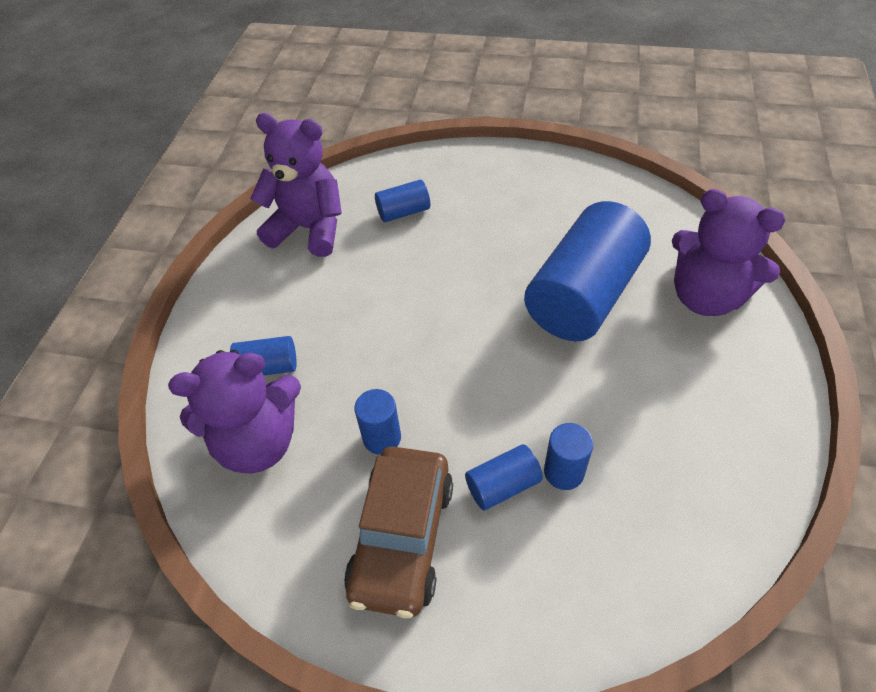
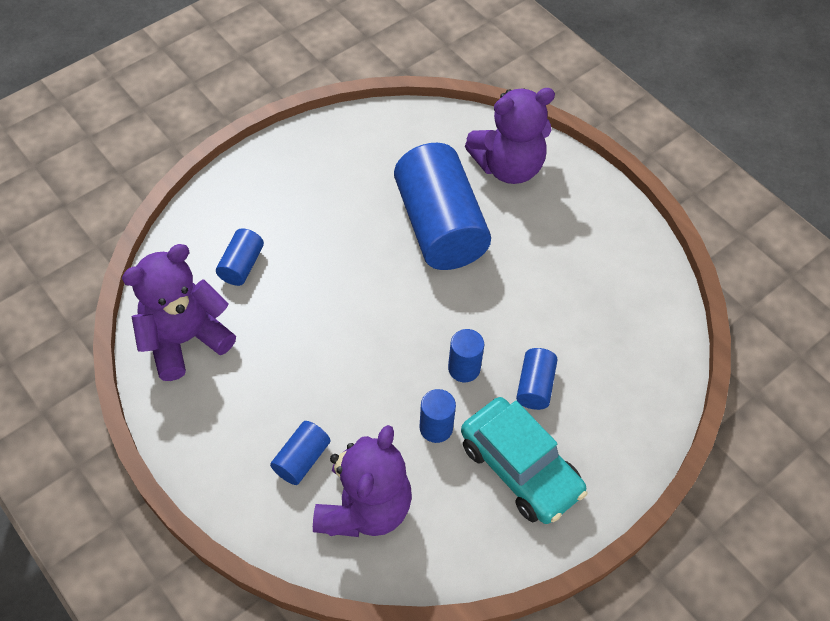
camera: 55 degrees left, 5 degrees up
brown car [344,447,453,618] -> turquoise car [461,397,587,524]
blue cylinder [544,423,593,490] -> blue cylinder moved to [448,329,484,382]

